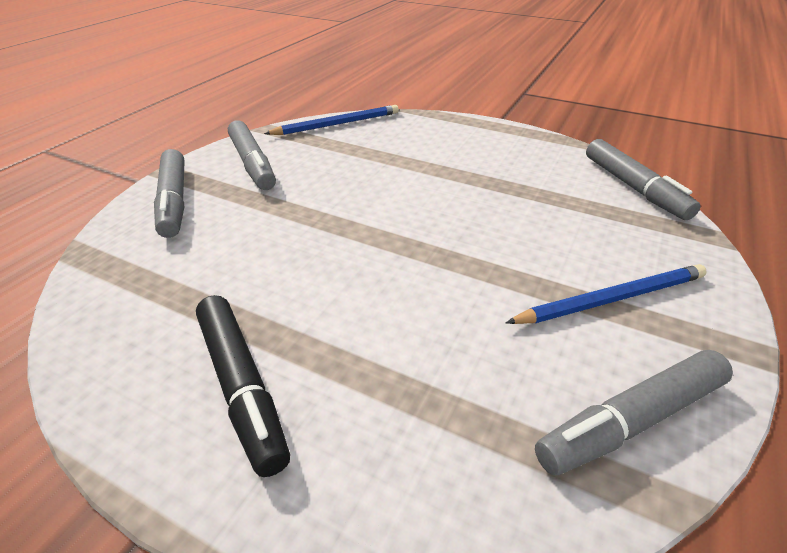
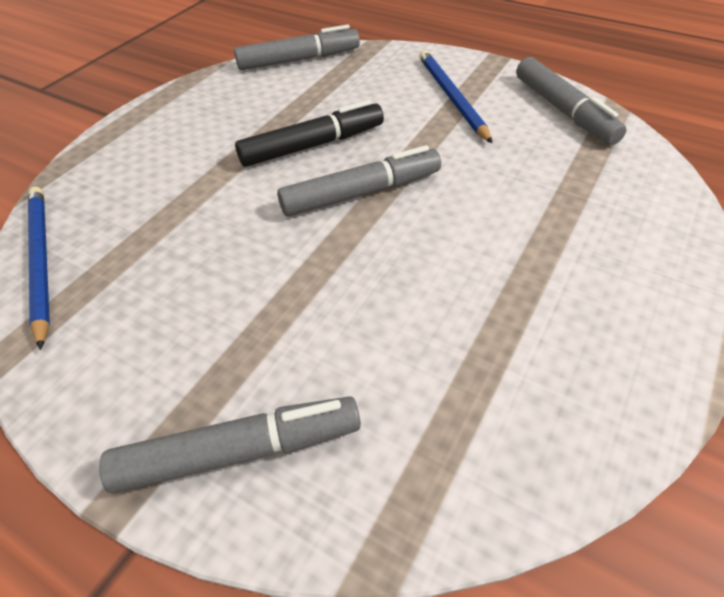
camera: 85 degrees left, 10 degrees up
black marker [196,295,290,477] -> black marker moved to [235,100,384,167]
grey marker [228,120,276,190] -> grey marker moved to [277,145,441,217]

